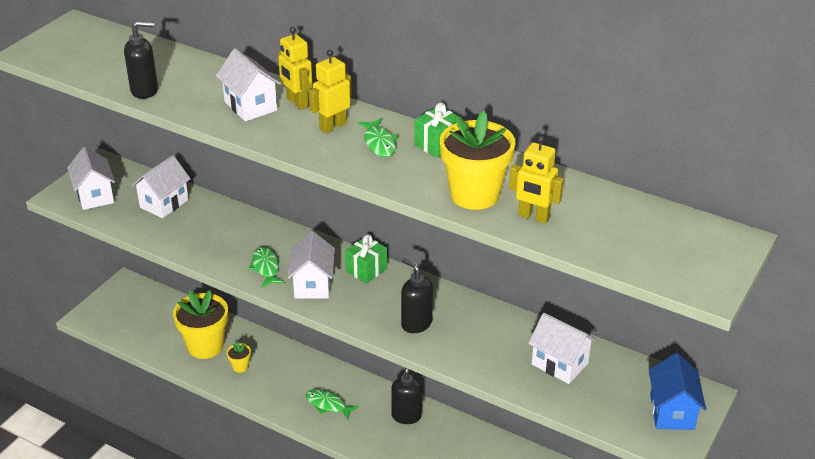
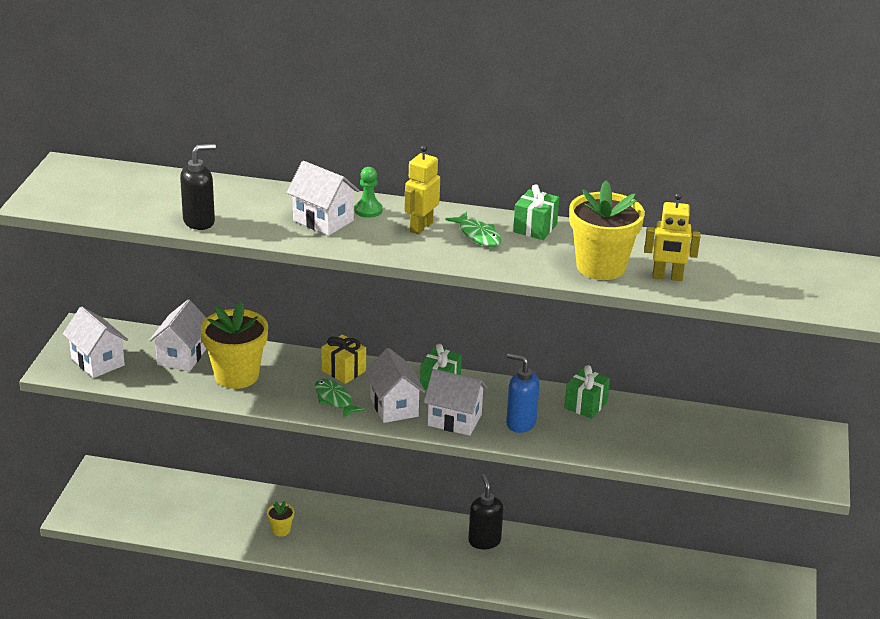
camera: 20 degrees left, 5 degrees down
yellow flower pot [173,290,228,359] -> yellow flower pot moved to [201,301,268,389]
yellow robot [278,27,313,110] -> green pawn [355,167,383,218]
green fish [306,389,359,420] -> none
black soap dispenser [401,258,433,333] -> blue soap dispenser [506,353,540,433]
white house [528,313,597,384] -> white house moved to [424,369,488,436]
blue house [649,353,706,430] -> none
none -> yellow gift [321,335,366,384]
none -> green gift [564,365,610,419]

